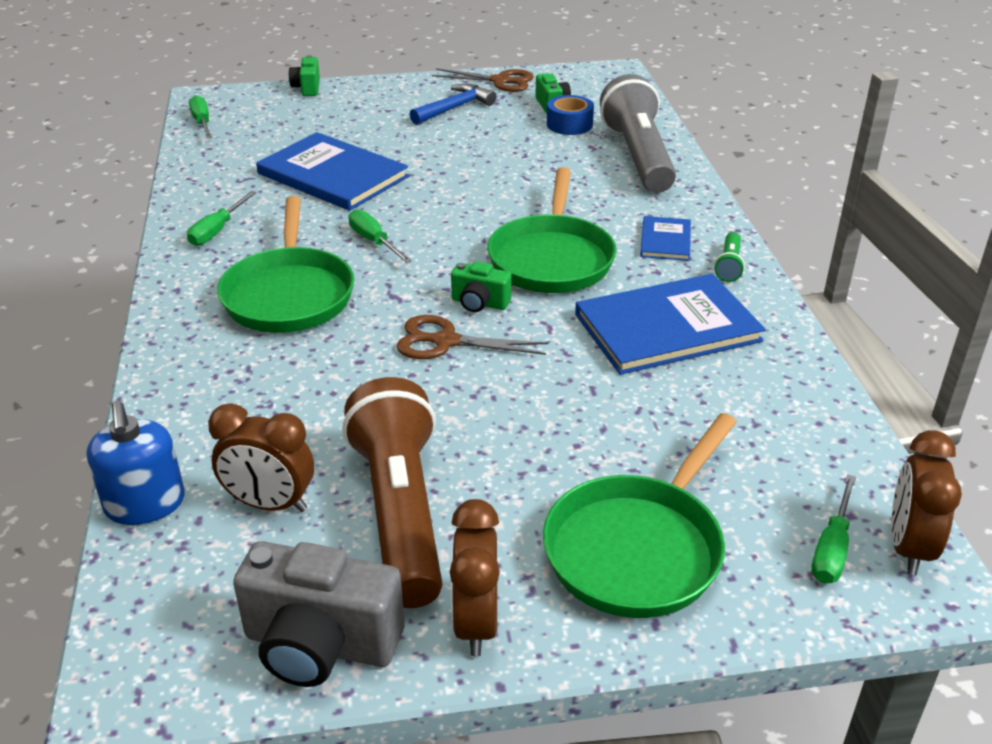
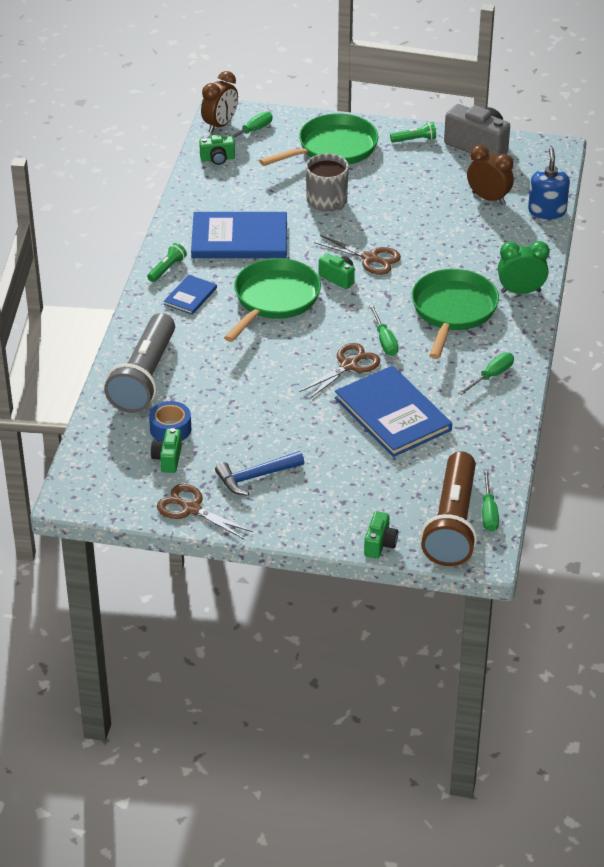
camera: 160 degrees left, 5 degrees up
brown flashlight [342,377,443,608] -> brown flashlight moved to [421,451,477,566]
brown clock [450,499,500,657] -> green flashlight [390,122,436,143]
none -> green camera [199,135,235,165]
none -> brown scissors [300,343,380,399]
none -> grey mug [306,153,349,211]
none -> green clock [498,241,550,294]

